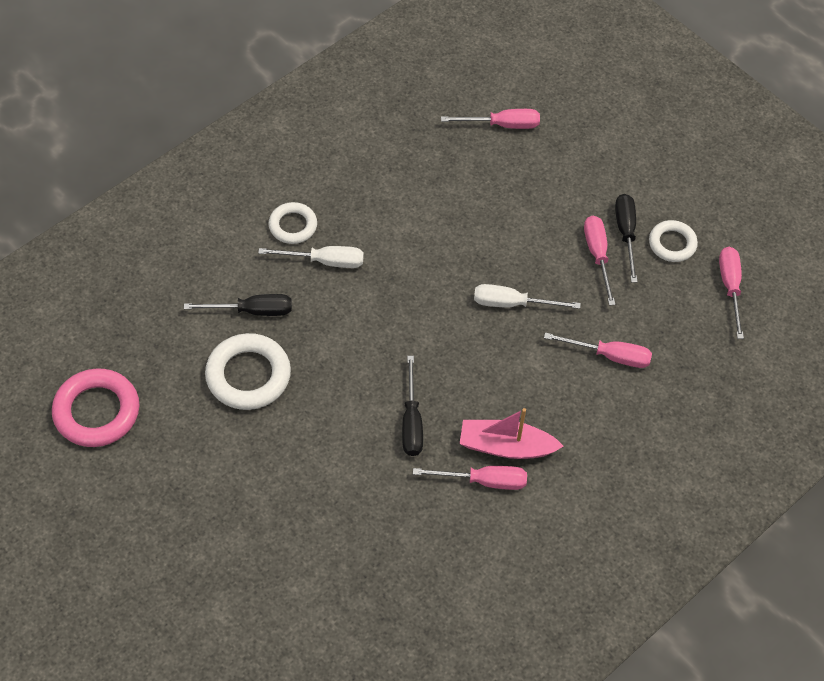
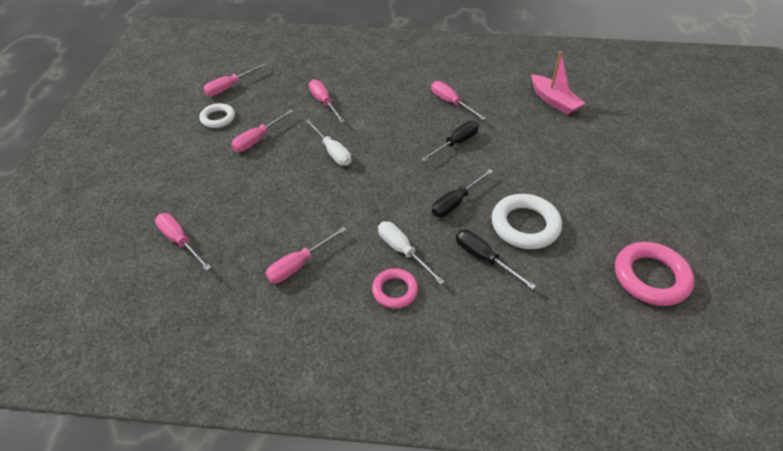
camera: 130 degrees left, 10 degrees down
white ring [269,202,317,244] -> pink ring [372,268,418,309]
pink boat [460,408,563,459] -> pink boat moved to [531,52,585,115]
black screwdriver [615,194,638,283] -> black screwdriver moved to [432,169,493,217]
none -> pink screwdriver [265,227,346,283]

